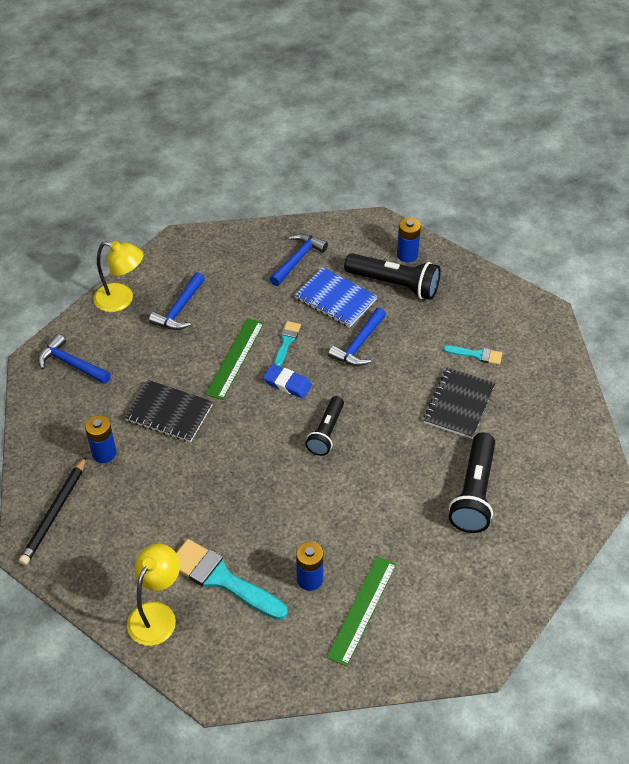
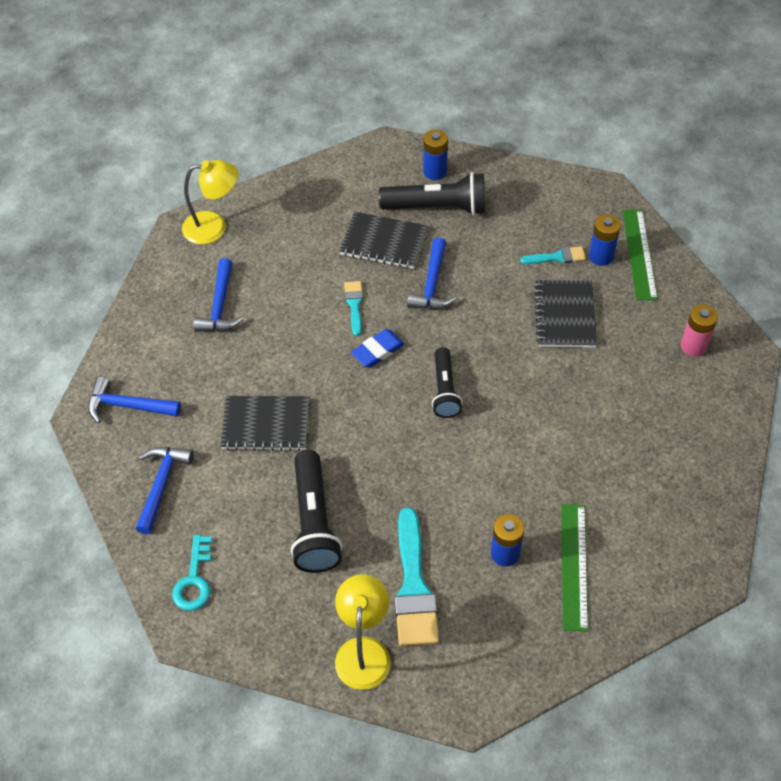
camera: 20 degrees left, 5 degrees up
black pencil [19,456,87,565] -> turquoise key [172,535,212,611]
blue battery [85,415,116,463] -> blue battery moved to [589,214,621,266]
yellow lamp [93,241,144,312] -> yellow lamp moved to [182,160,238,244]
turquoise brush [176,539,288,620] -> turquoise brush turned 105 degrees counterclockwise [394,507,439,646]
green ruler [206,318,264,400] -> green ruler moved to [622,210,658,300]
blue eraser [263,364,312,398] -> blue eraser turned 45 degrees counterclockwise [351,329,405,368]
blue hammer [270,233,328,286] -> blue hammer moved to [136,447,194,534]
blue notebook [295,267,377,328] -> black notebook [339,212,427,269]
black flashlight [449,432,495,533] -> black flashlight moved to [291,450,343,573]
none -> pink battery [681,304,718,357]

